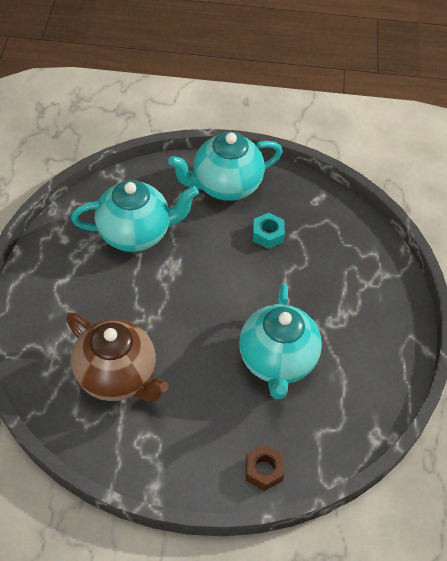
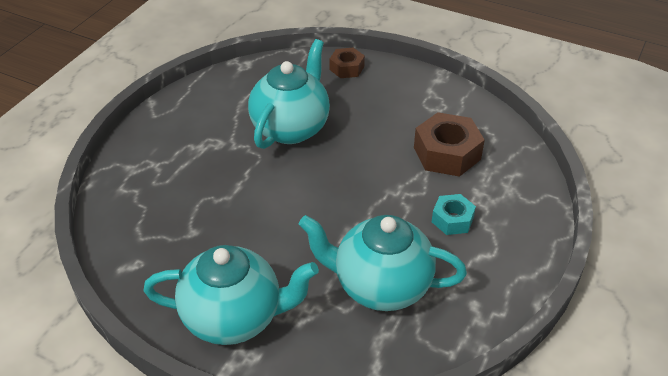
camera: 155 degrees left, 10 degrees down
brown teapot [66,313,169,402] -> brown nut [414,112,485,177]
turquoise nut [253,213,285,249] -> turquoise nut moved to [432,194,476,235]

